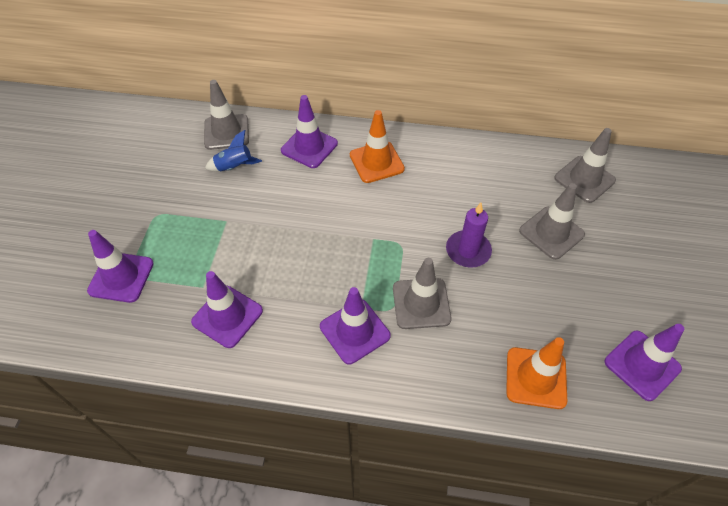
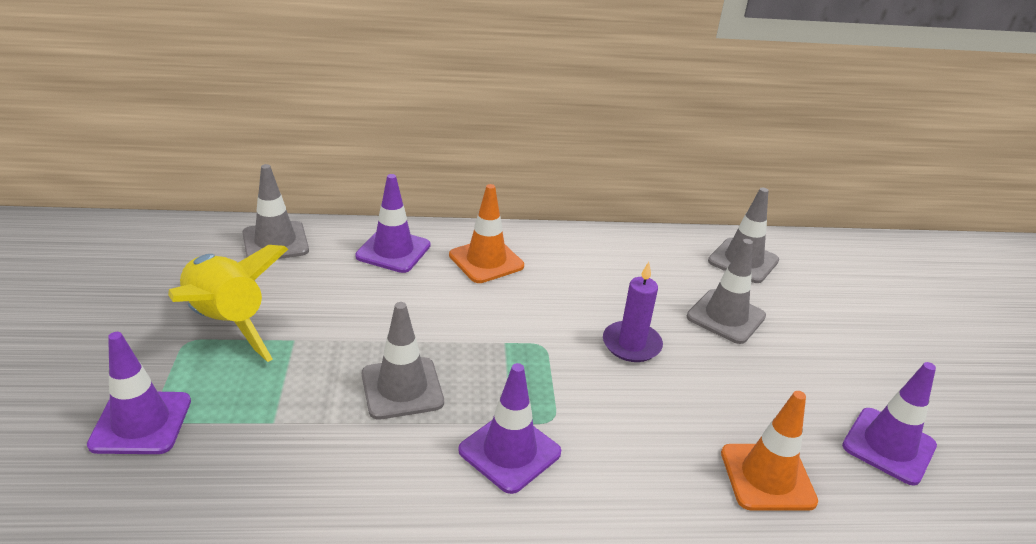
camera: 15 degrees left, 20 degrees down
purple traffic cone [191,271,263,348] -> none
blue rocket [205,130,262,171] -> none
grey traffic cone [393,258,452,329] -> grey traffic cone moved to [362,302,444,420]
none -> yellow rocket [168,245,288,362]

